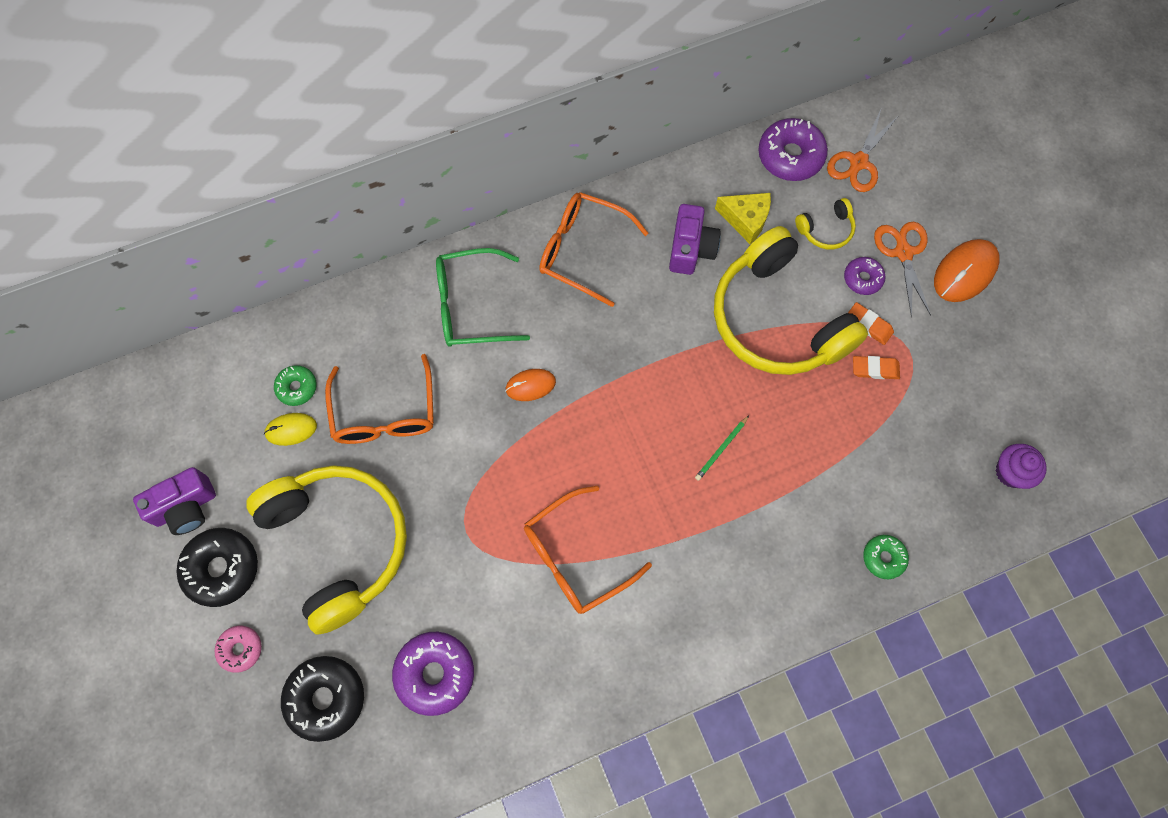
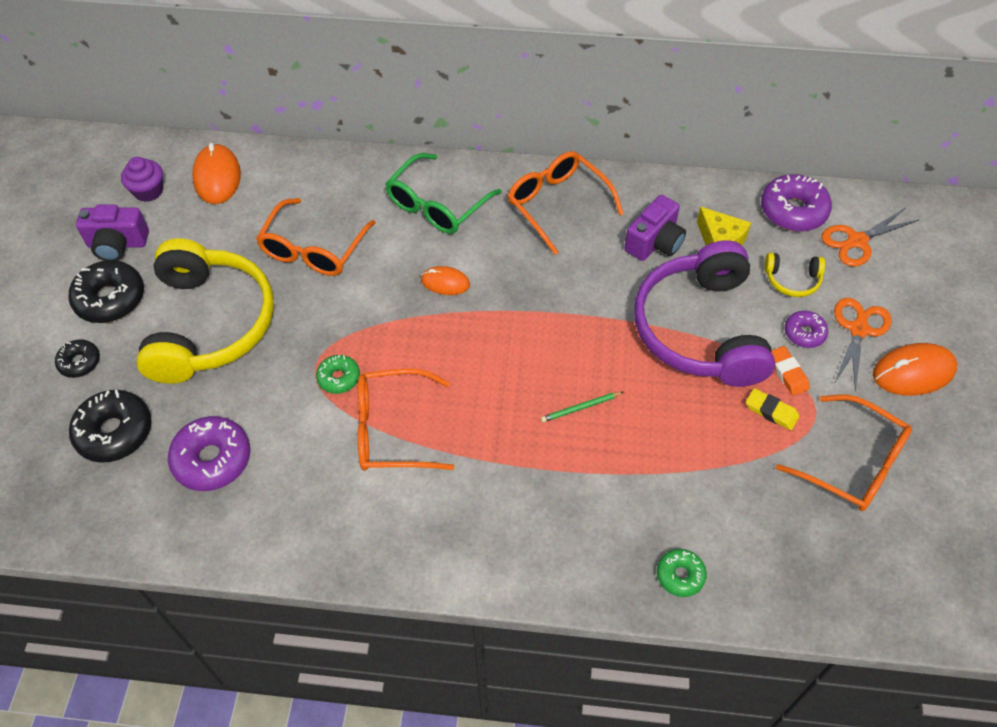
camera: 30 degrees right, 15 degrees down
pink donut [215,626,262,673] -> black donut [55,339,100,378]
yellow mouse [264,413,317,446] -> none
green donut [274,365,317,406] -> green donut moved to [316,355,360,394]
green glasses [436,248,530,347] -> green glasses turned 75 degrees counterclockwise [385,153,502,234]
yellow headphones [714,226,868,375] -> purple headphones [634,240,775,387]
orange eraser [853,356,900,379] -> yellow eraser [746,388,799,430]
purple cupcake [996,444,1047,489] -> purple cupcake moved to [121,157,163,202]
none -> orange mouse [192,143,241,204]
none -> orange glasses [776,395,912,511]

